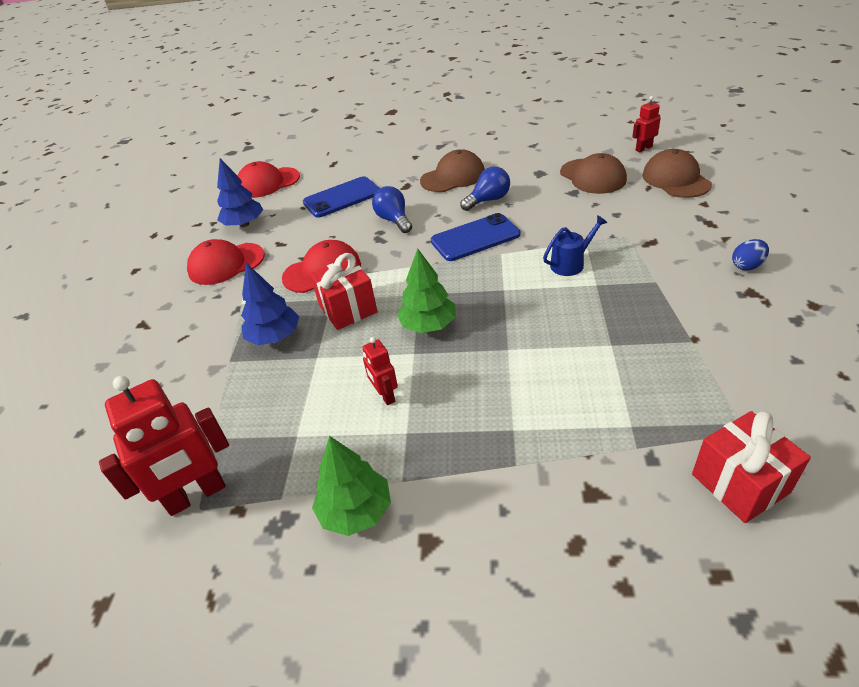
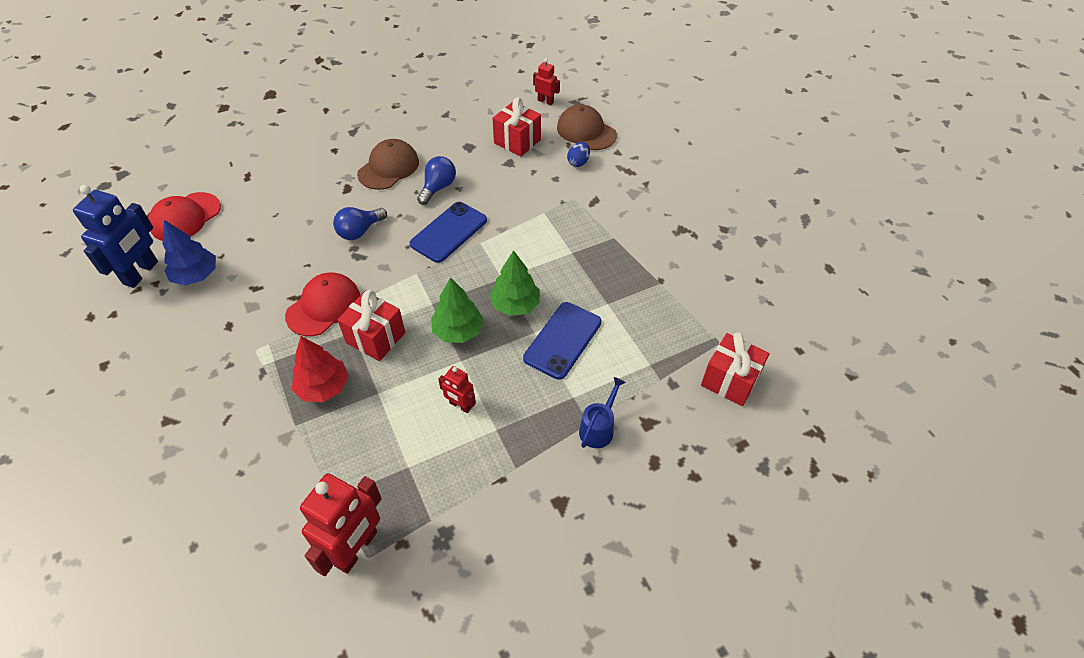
camera: 35 degrees left, 10 degrees up
red cap [187,239,265,285] -> none
blue tree [241,263,299,345] -> red tree [292,336,348,402]
blue phone [303,176,380,218] -> blue phone moved to [523,302,602,380]
green tree [312,436,391,536] -> green tree moved to [489,250,540,316]
blue light bulb [372,186,412,233] -> blue light bulb turned 75 degrees counterclockwise [333,207,387,240]
blue watering can [543,215,607,276] -> blue watering can moved to [579,377,626,448]
brown cap [560,153,627,194] -> red gift [493,98,541,157]
red robot [632,96,661,152] -> red robot turned 90 degrees clockwise [533,58,560,105]
blue egg [732,239,769,270] -> blue egg moved to [567,142,590,167]
none -> blue robot [73,185,158,288]

